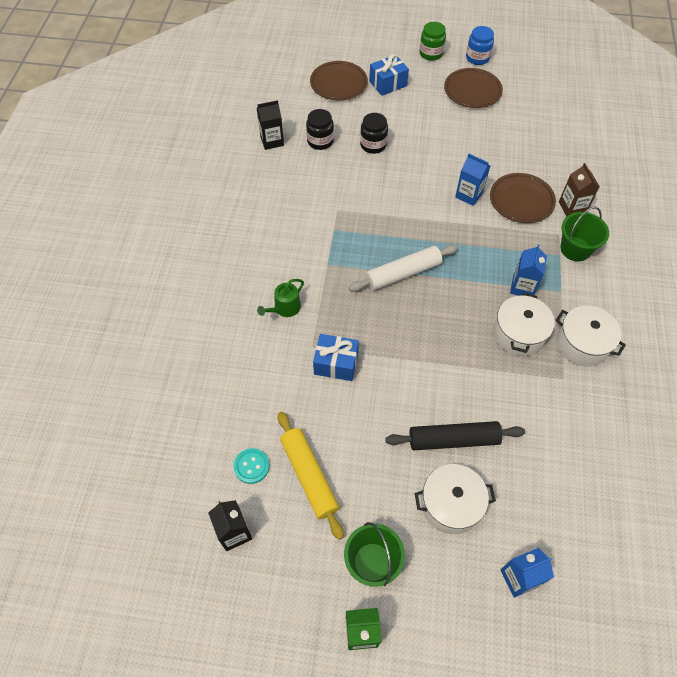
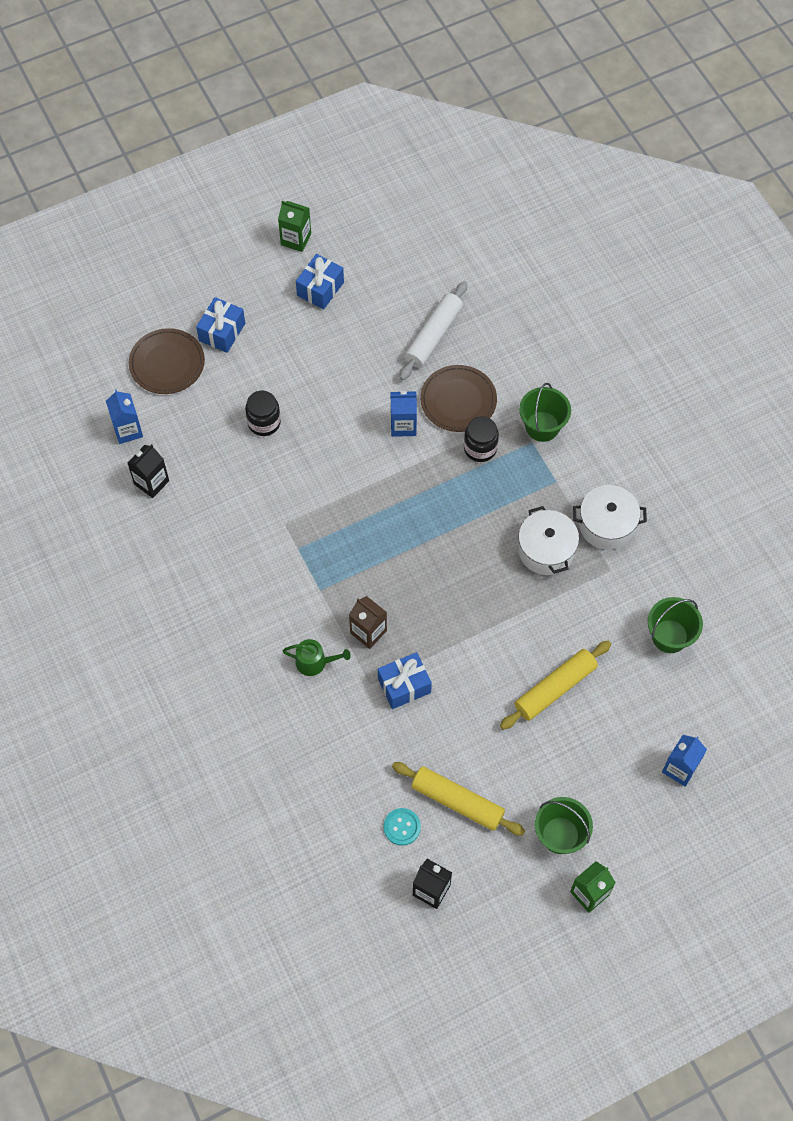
camera: 35 degrees left, 5 degrees up
green watering can [257,279,304,317] -> green watering can turned 90 degrees counterclockwise [282,639,351,676]
black jar [306,109,334,150] -> black jar moved to [464,417,499,462]
white rolling pin [348,245,458,292] -> white rolling pin moved to [399,281,467,380]
black rolling pin [386,421,525,450] -> yellow rolling pin [500,641,611,730]
white pot [415,464,496,534] -> none
green jar [419,22,446,61] -> none
brown plate [444,68,503,108] -> blue gift [296,254,344,310]
blue jar [466,26,494,65] -> green carton [278,201,311,252]
blue carton [510,244,547,296] -> blue carton moved to [106,389,143,444]
brown carton [559,163,600,216] -> brown carton moved to [349,596,387,649]
none -> green bucket [648,597,703,653]

